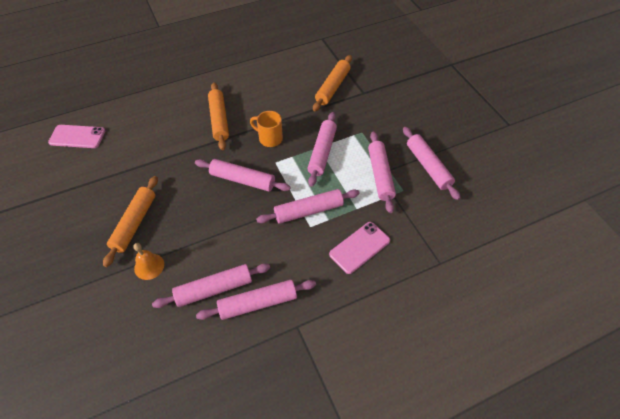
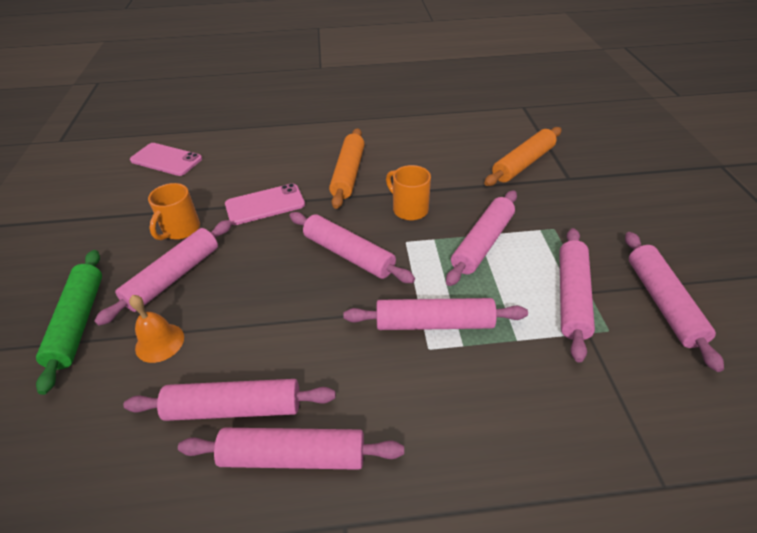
camera: 20 degrees right, 10 degrees down
orange rolling pin [103,176,158,267] -> pink rolling pin [94,220,232,326]
pink phone [329,222,390,274] -> pink phone moved to [225,183,305,225]
none -> green rolling pin [36,250,102,395]
none -> orange mug [148,183,200,240]

